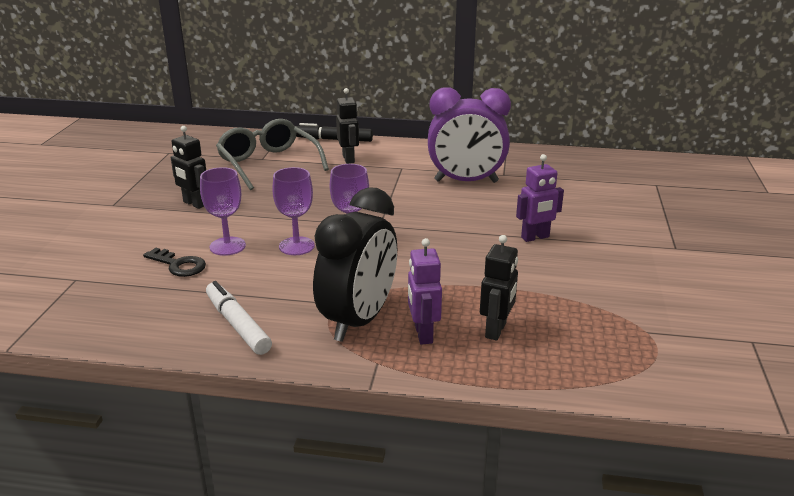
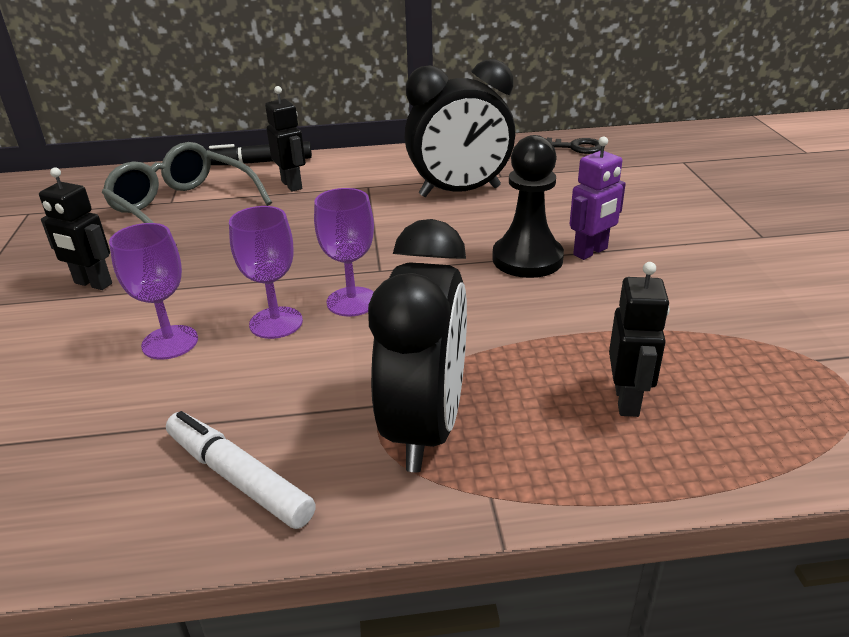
camera: 15 degrees left, 5 degrees up
black key [143,248,206,277] -> black key moved to [547,138,605,154]
purple robot [408,238,442,345] -> none
purple clock [428,87,511,183] -> black clock [405,59,515,197]
none -> black pawn [492,135,564,278]

